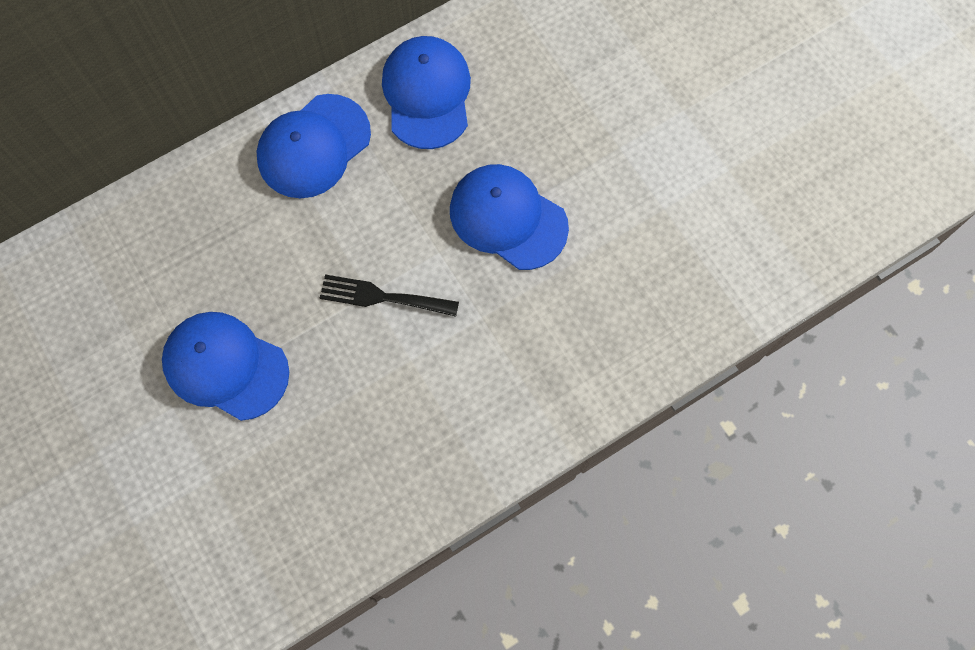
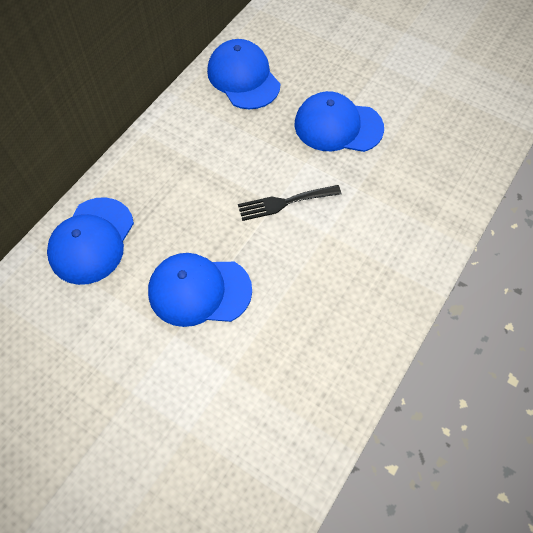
camera: 25 degrees left, 10 degrees down
blue cap [256,94,371,198] -> blue cap moved to [47,197,134,285]

